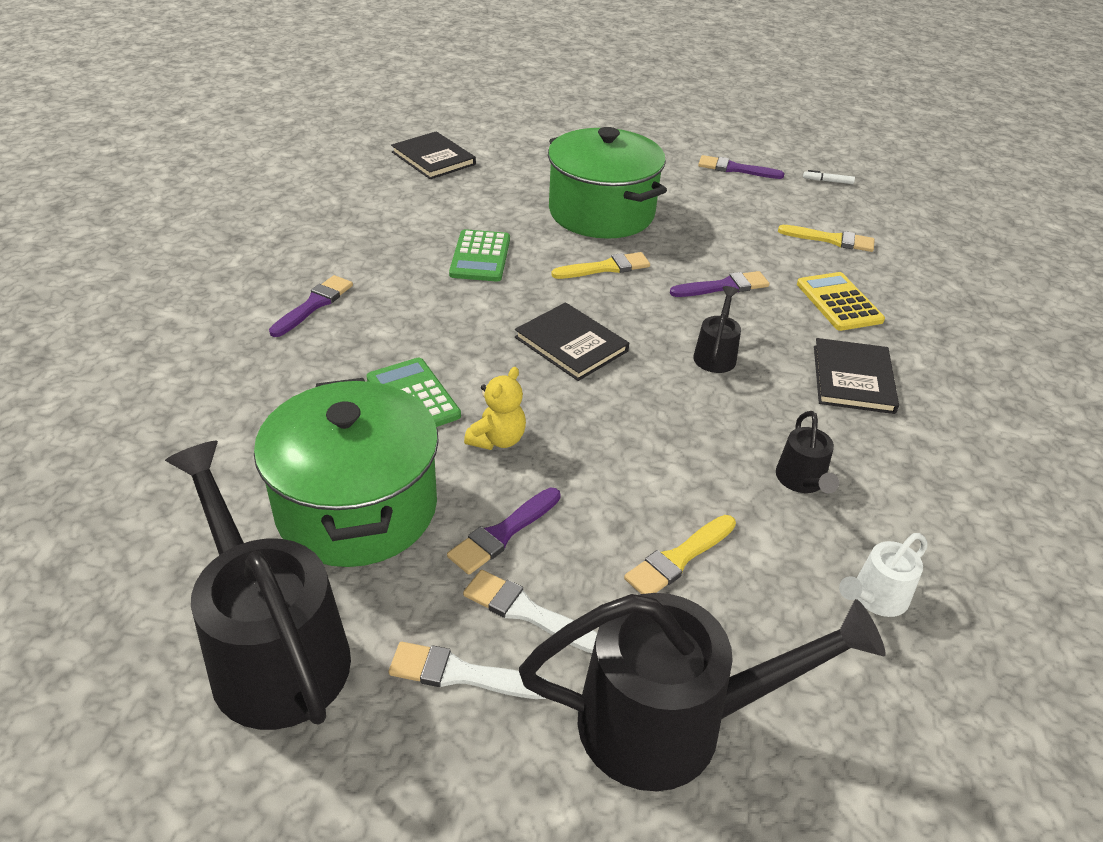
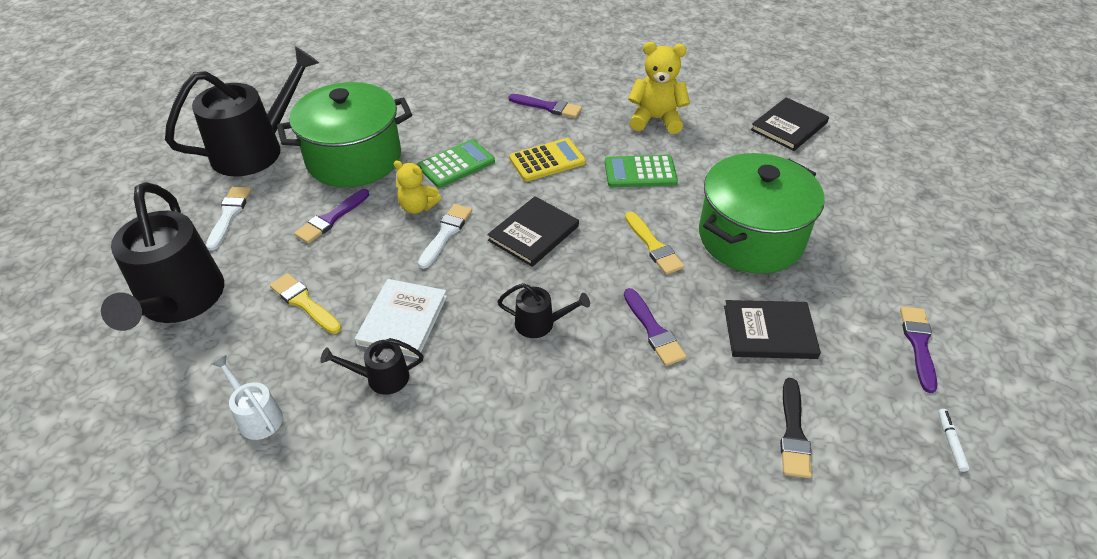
camera: 85 degrees right, 5 degrees up
purple brush [447,488,561,575] -> purple brush turned 90 degrees counterclockwise [294,189,369,244]
white brush [463,570,597,653] -> white brush moved to [418,204,472,269]
yellow brush [778,225,875,252] -> black brush [780,378,812,478]
yellow calculator [797,272,885,331] -> yellow calculator moved to [509,138,586,182]
black book [814,338,899,414] -> black book moved to [724,300,821,359]
none -> white book [355,279,447,358]
none -> yellow teddy bear [628,42,690,134]

